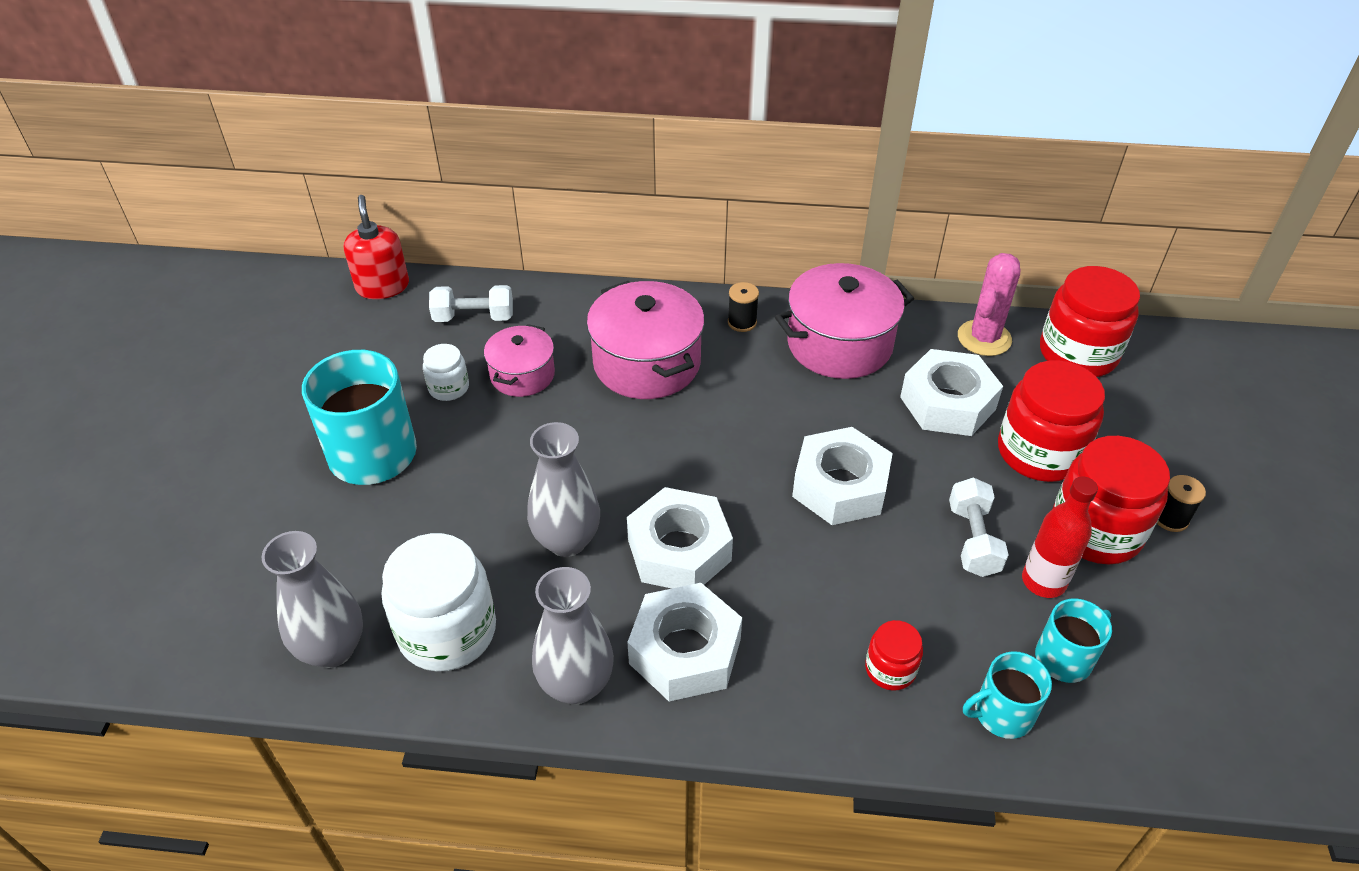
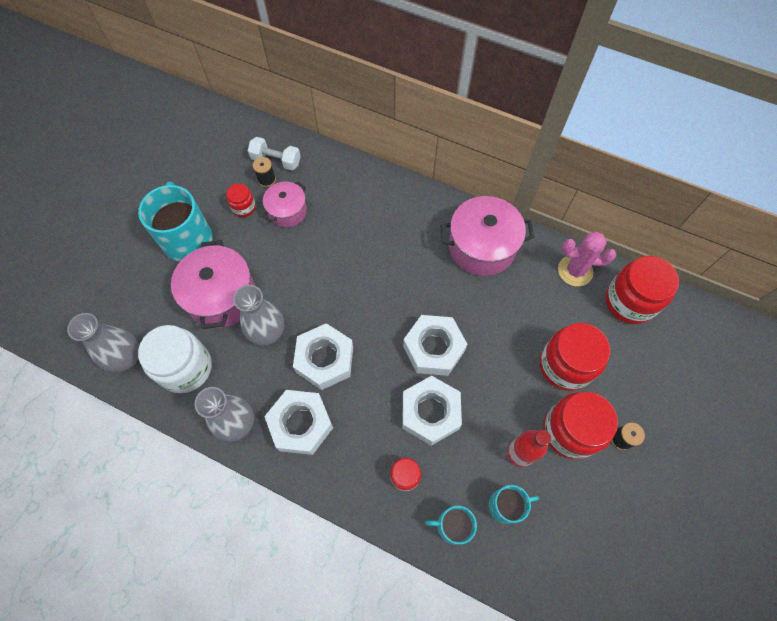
camera: 20 degrees right, 20 degrees up
red soap dispenser [344,195,409,299] -> none
white jar [423,344,469,401] -> red jar [226,184,256,217]
pink pot [587,281,705,399] -> pink pot moved to [171,240,255,329]
black spool [728,282,759,332] -> black spool moved to [253,157,276,187]
white nut [900,349,1003,436] -> white nut moved to [403,376,462,446]
white dumbbell [949,477,1009,577] -> none
pink cactus [958,253,1020,356] -> pink cactus turned 45 degrees clockwise [558,232,616,286]

